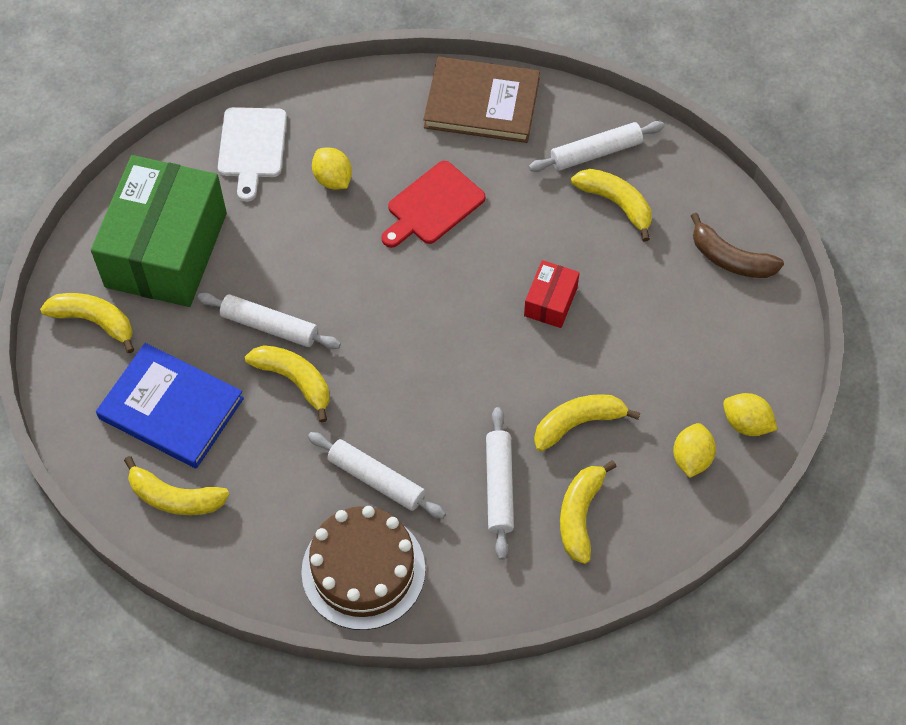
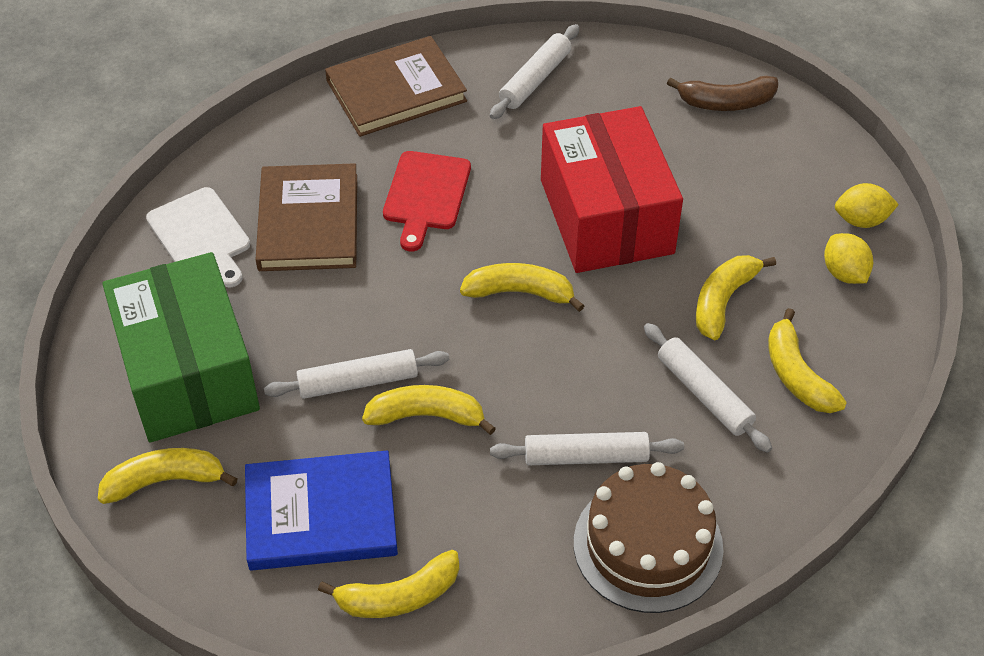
camera: 35 degrees left, 10 degrees down
yellow lemon [312,148,352,189] -> brown book [255,163,357,271]
red box [524,260,580,328] -> red box [541,106,683,273], size x2.32
yellow banana [571,169,652,242] -> yellow banana moved to [460,263,585,312]

